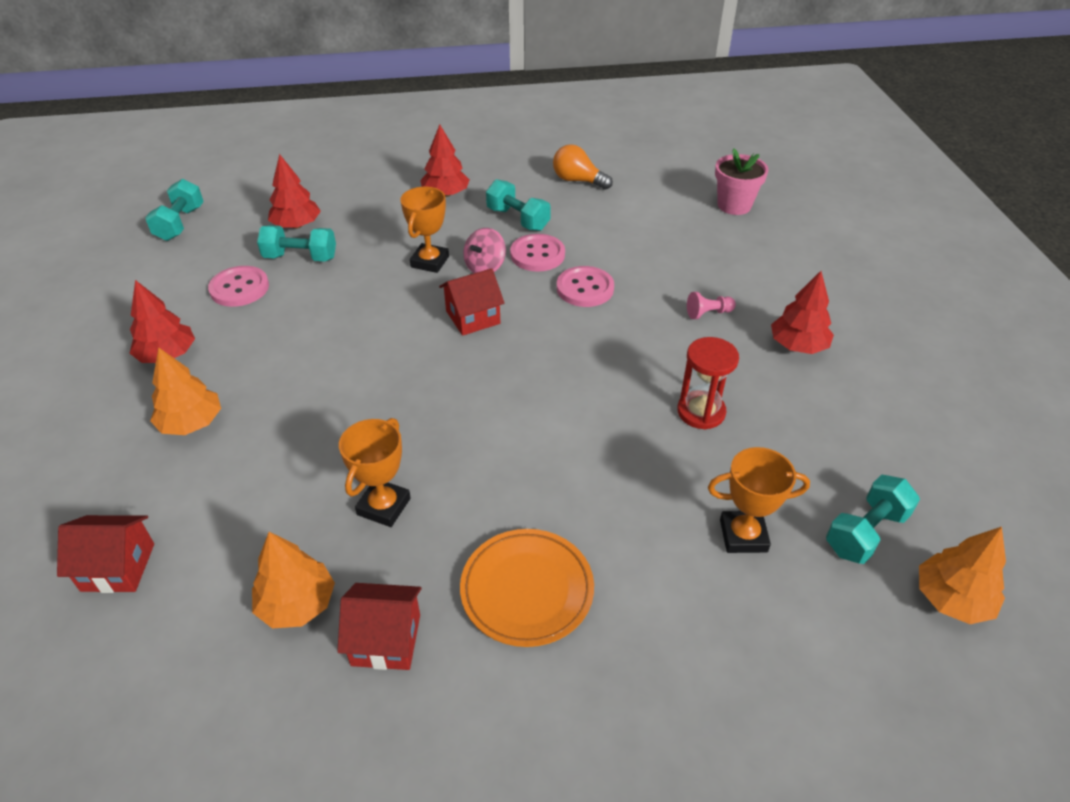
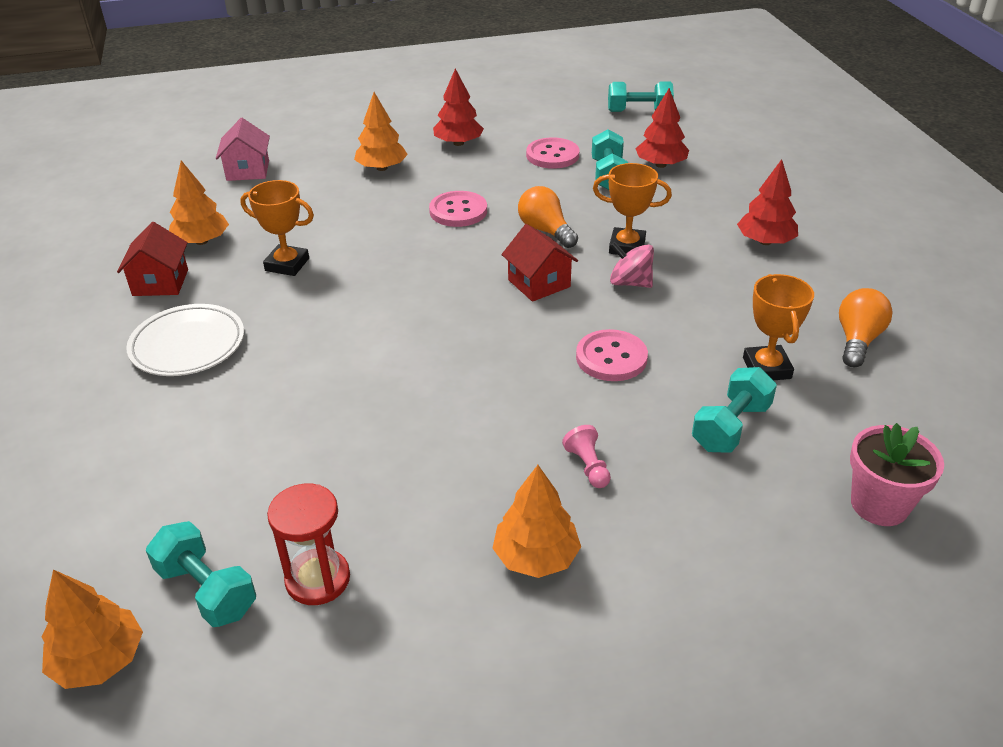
camera: 85 degrees right, 5 degrees down
red house [57,515,154,593] -> pink house [216,118,270,181]
orange plate [460,529,594,647] -> white plate [126,304,244,376]
turquoise dumbbell [486,179,551,231] -> turquoise dumbbell moved to [692,367,777,453]
pink button [510,234,565,271] -> pink button moved to [429,191,487,227]
red hourglass [677,337,739,429] -> red hourglass moved to [267,484,350,605]
orange trophy [708,447,810,553] -> orange trophy moved to [743,274,814,380]
red tree [771,271,834,354] -> orange tree [493,465,581,578]
none -> orange light bulb [518,186,578,248]

